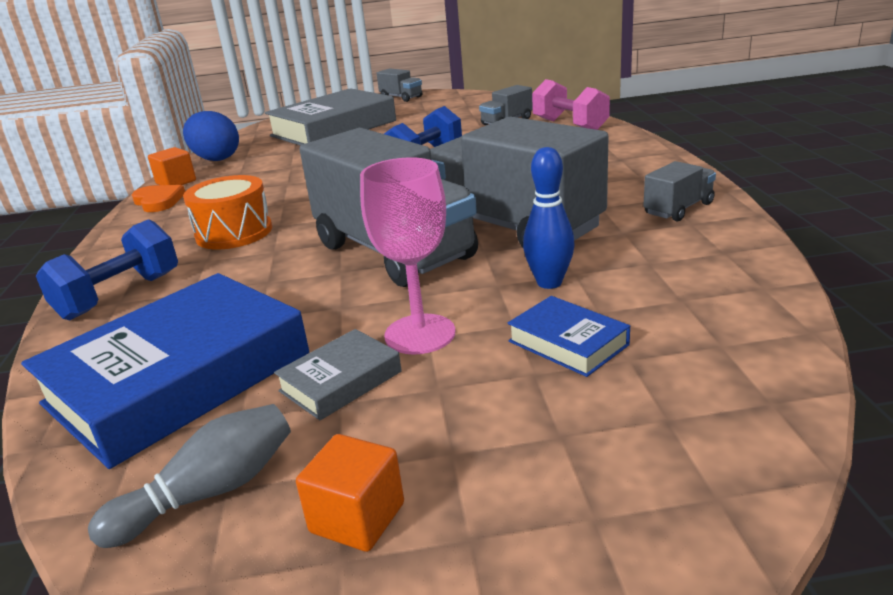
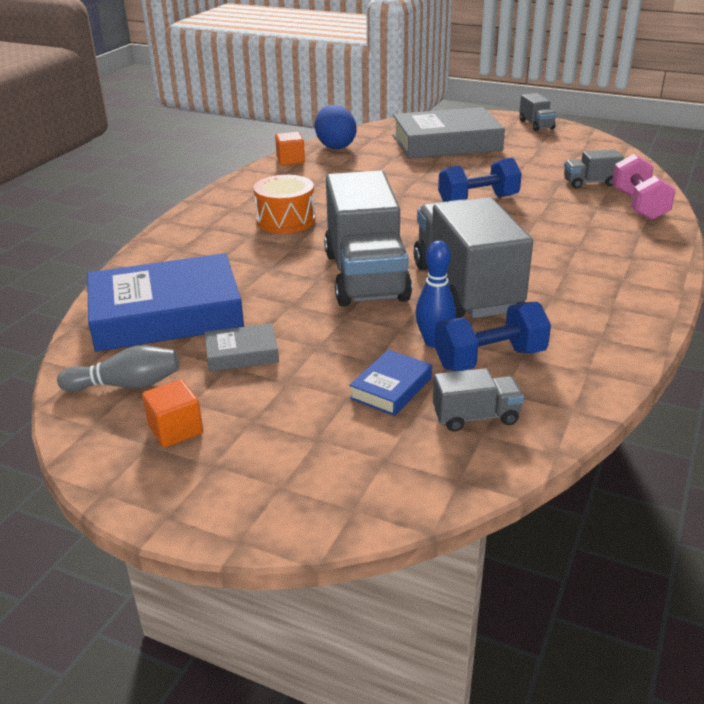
camera: 30 degrees right, 5 degrees up
blue dumbbell [36,219,178,320] -> blue dumbbell moved to [435,302,551,371]
orange heart [132,185,185,212] -> none
pink goblet [360,158,455,355] -> none
blue book [508,296,630,377] -> blue book turned 45 degrees clockwise [349,350,432,416]
grey truck [643,161,716,221] -> grey truck moved to [433,368,524,432]

